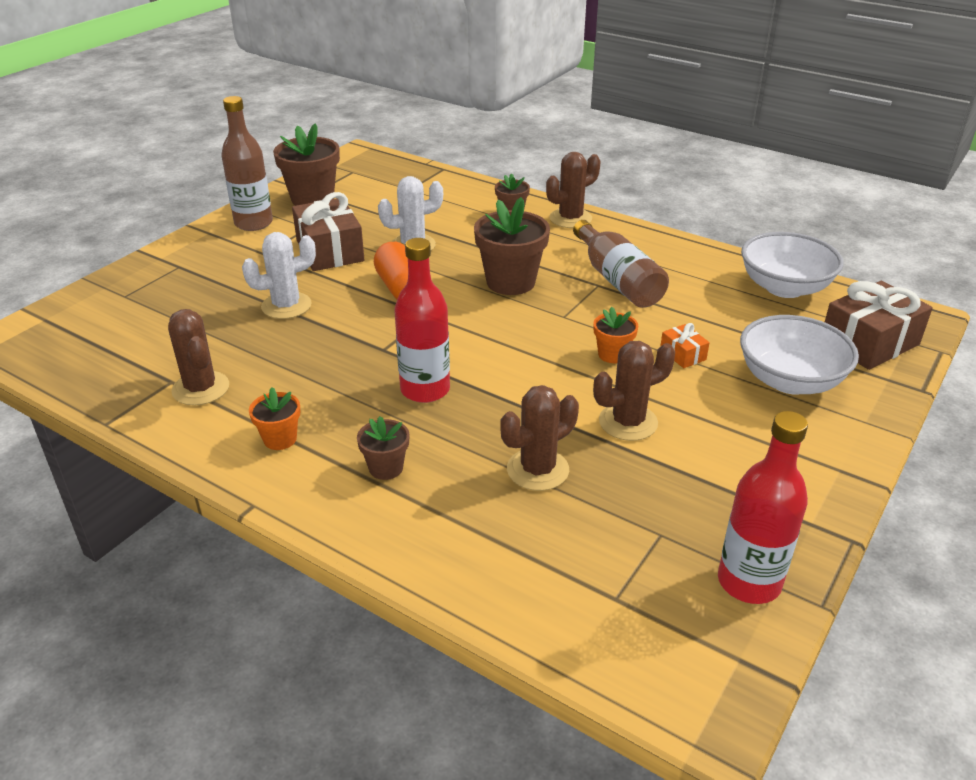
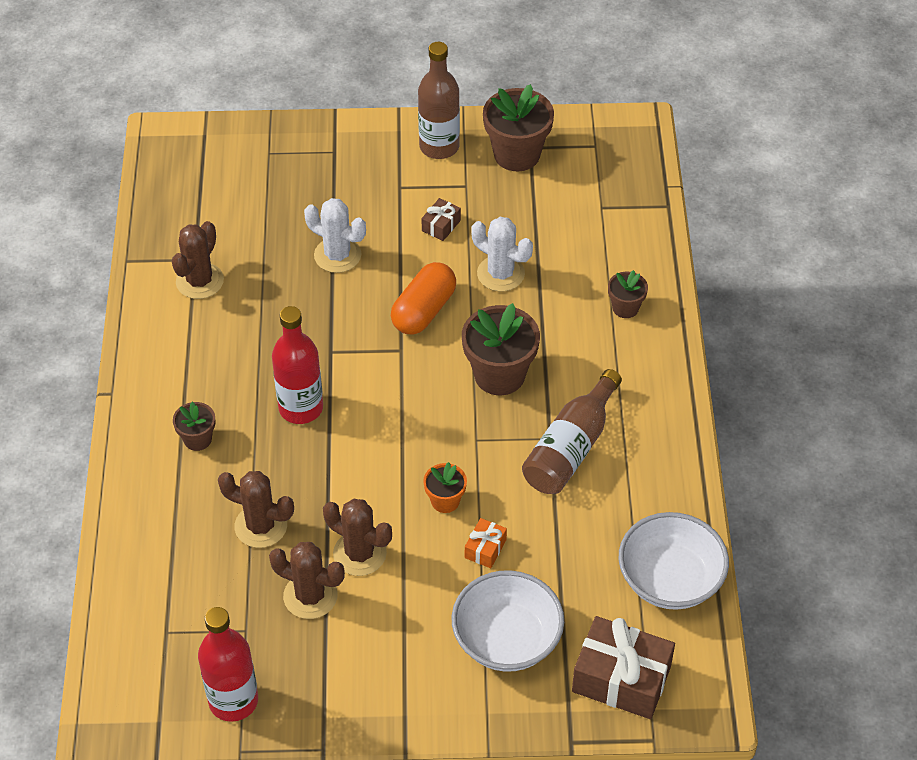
camera: 55 degrees right, 15 degrees up
orange flower pot [249,387,301,450] -> none
brown gift [292,192,365,271] -> brown gift [421,198,461,241], size x0.47
brown cactus [546,152,600,228] -> brown cactus moved to [269,542,345,619]

